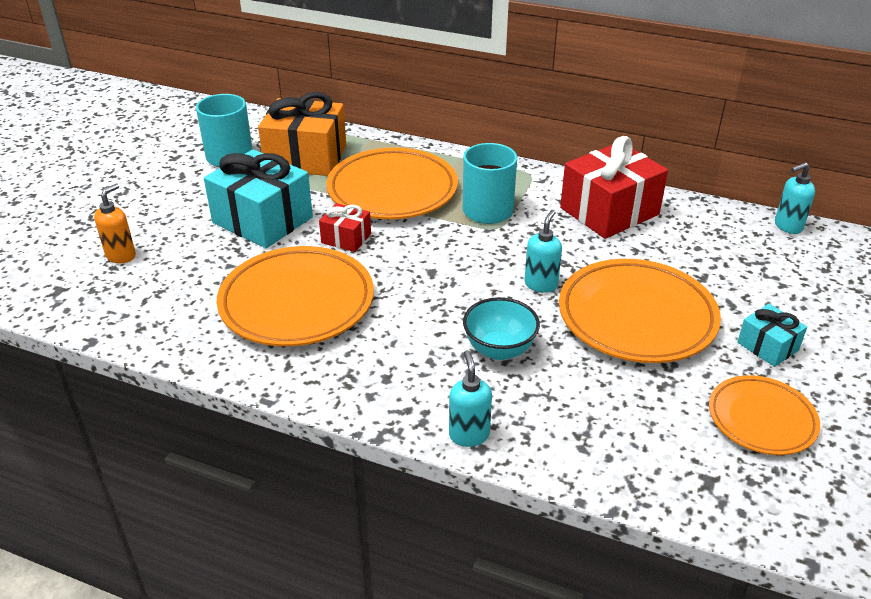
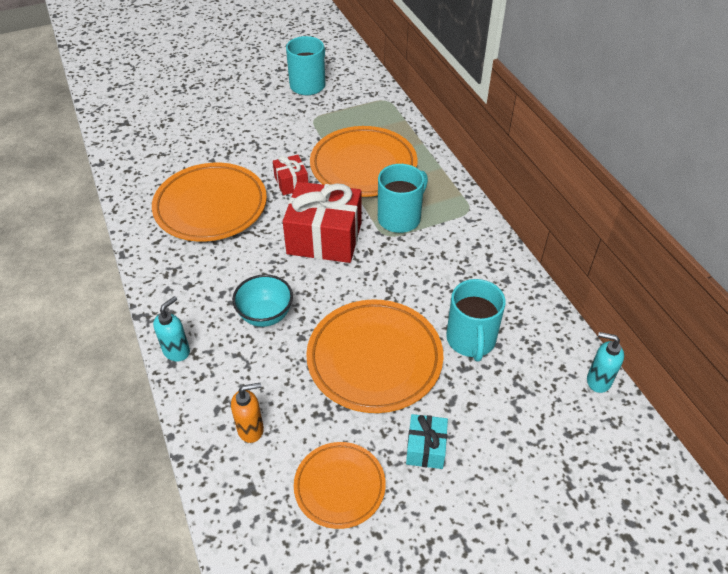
camera: 45 degrees right, 10 degrees up
orange soap dispenser [94,183,136,263] -> orange soap dispenser moved to [231,383,264,443]
turquoise gift [204,149,313,248] -> none
orange gift [258,92,346,176] -> none
turquoise soap dispenser [524,210,562,293] -> none
red gift [560,136,668,239] -> red gift moved to [283,182,362,263]
none -> turquoise mug [446,279,506,361]

